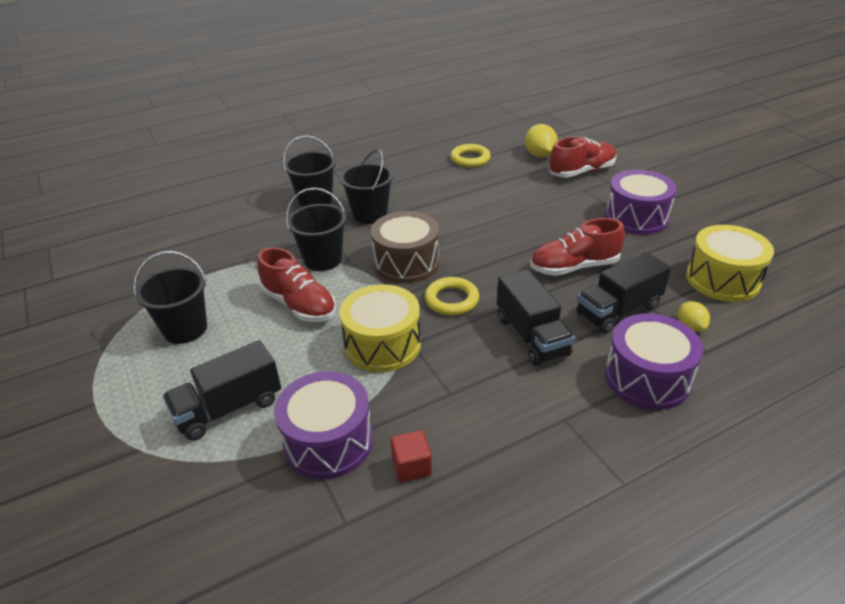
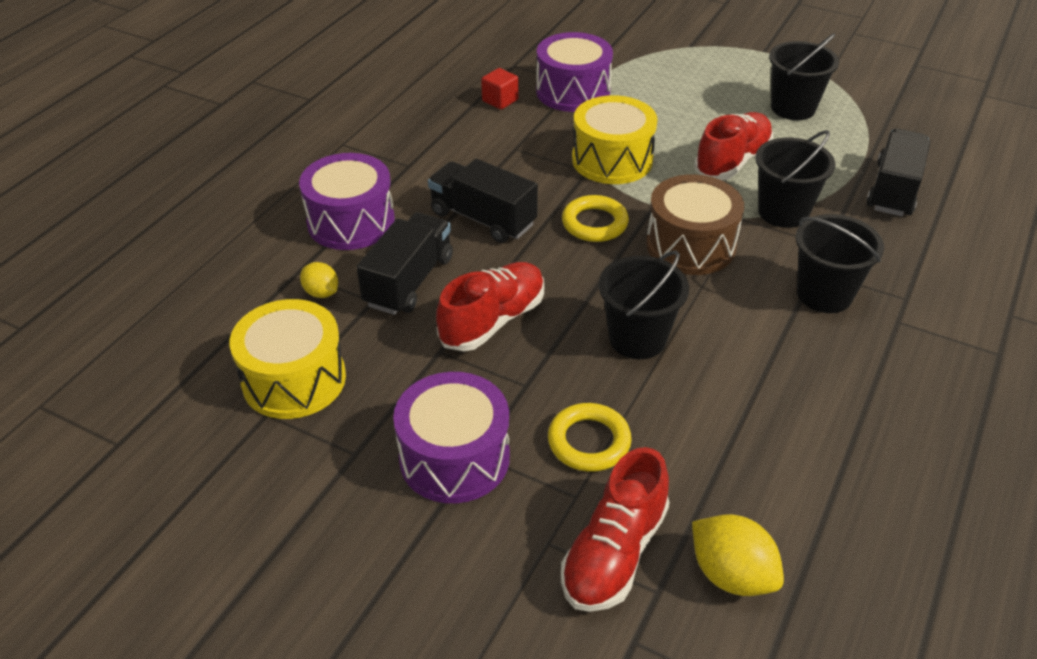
camera: 145 degrees right, 5 degrees up
black truck [163,340,281,441] -> black truck moved to [867,129,930,216]
red shoe [257,247,336,322] -> red shoe turned 120 degrees clockwise [694,112,773,180]
black bucket [283,136,336,207] -> black bucket moved to [599,250,689,359]
yellow ring [450,144,491,167] -> yellow ring moved to [548,403,632,472]

